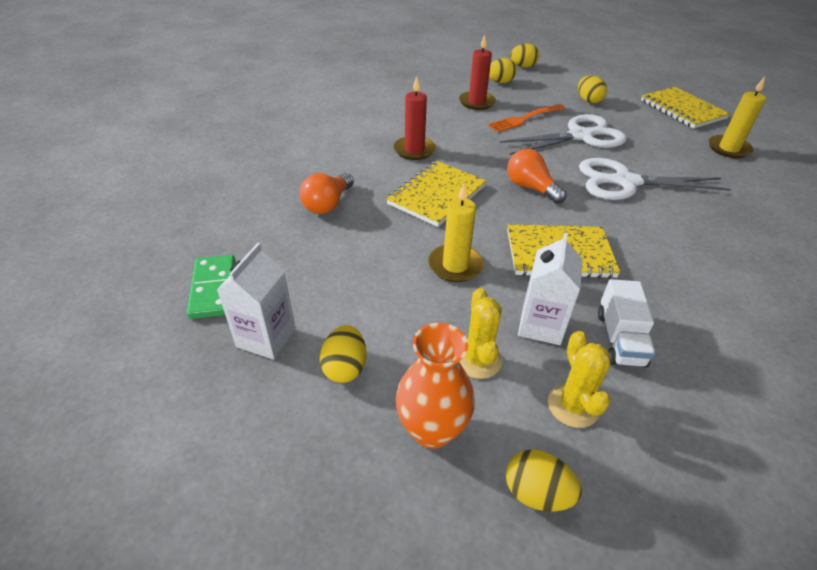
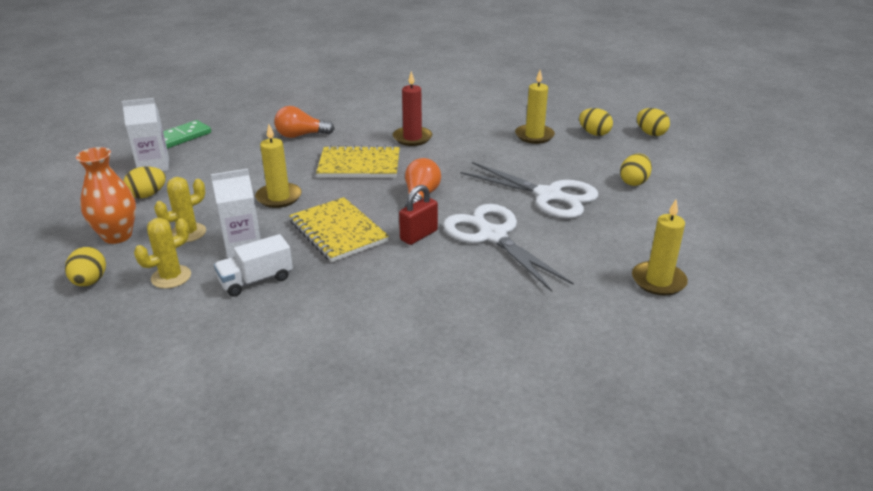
camera: 55 degrees right, 10 degrees down
red candle [459,35,496,110] -> yellow candle [515,70,555,144]
orange fork [488,104,565,132] -> none
yellow notebook [641,87,730,129] -> none
none -> red padlock [399,185,438,245]

